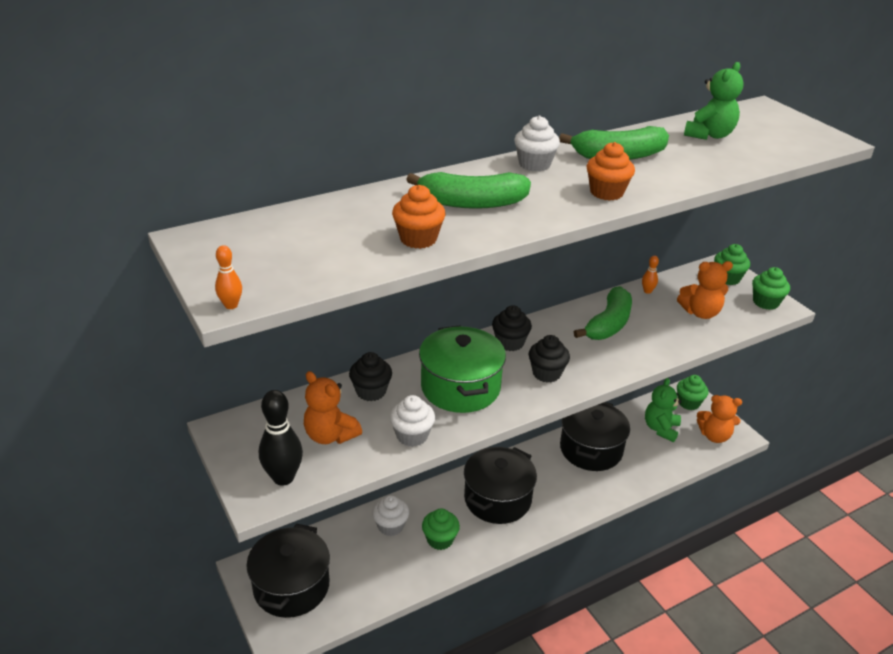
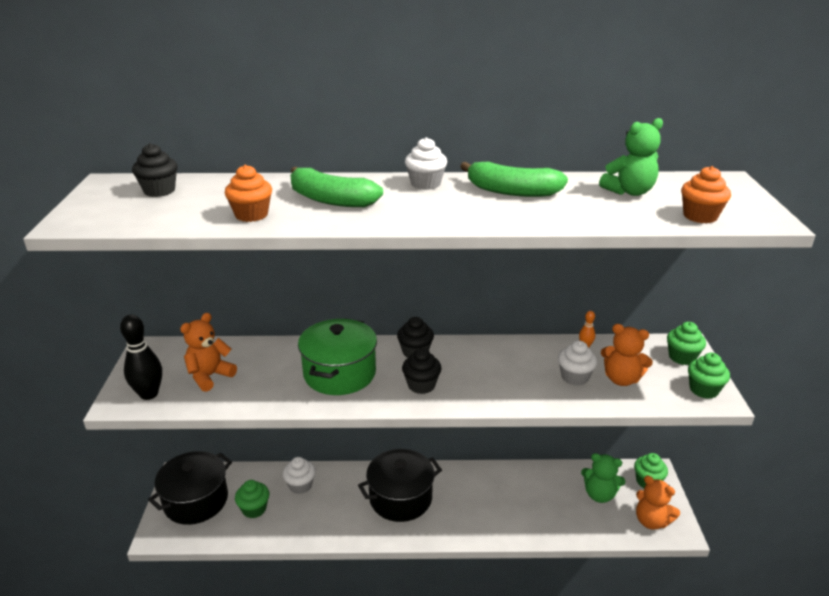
camera: 30 degrees right, 5 degrees down
orange bowling pin [215,245,242,309] -> none
orange teddy bear [304,371,362,444] -> orange teddy bear turned 60 degrees clockwise [180,313,237,392]
black cupcake [349,352,392,401] -> black cupcake moved to [132,143,178,197]
white cupcake [390,395,435,447] -> white cupcake moved to [558,341,597,386]
green cupcake [422,508,460,550] -> green cupcake moved to [235,480,269,518]
black pot [560,402,630,471] -> none
green banana [574,286,632,340] -> none
orange cupcake [587,142,635,201] -> orange cupcake moved to [681,166,731,223]
green teddy bear [645,378,681,442] -> green teddy bear turned 120 degrees counterclockwise [581,453,625,503]

